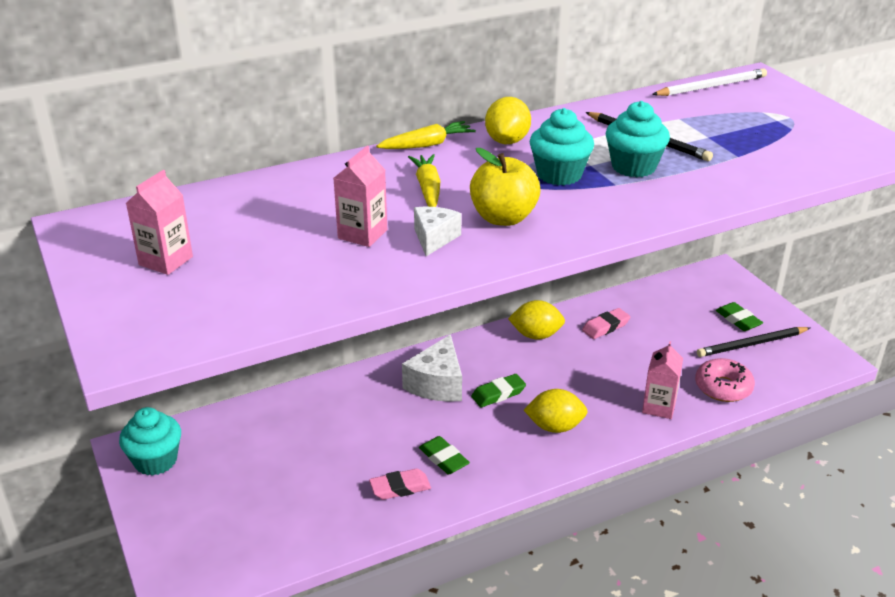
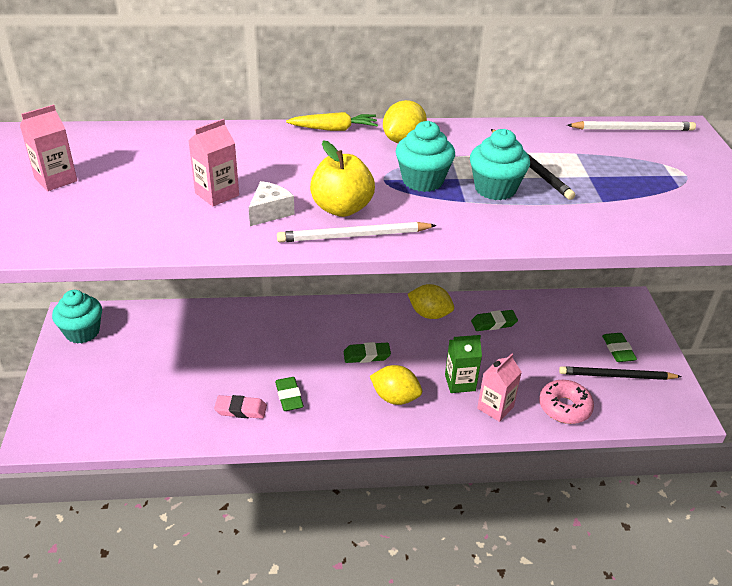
camera: 20 degrees right, 5 degrees up
white cheese [402,334,462,402] -> none
yellow carrot [408,154,440,207] -> none
pink eraser [582,308,631,339] -> green eraser [471,310,518,331]
none -> white pencil [277,222,437,242]
none -> green carton [445,335,482,393]

